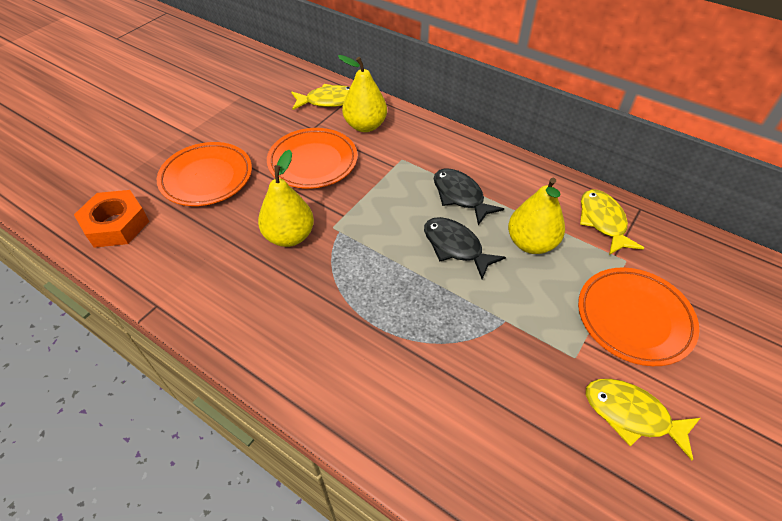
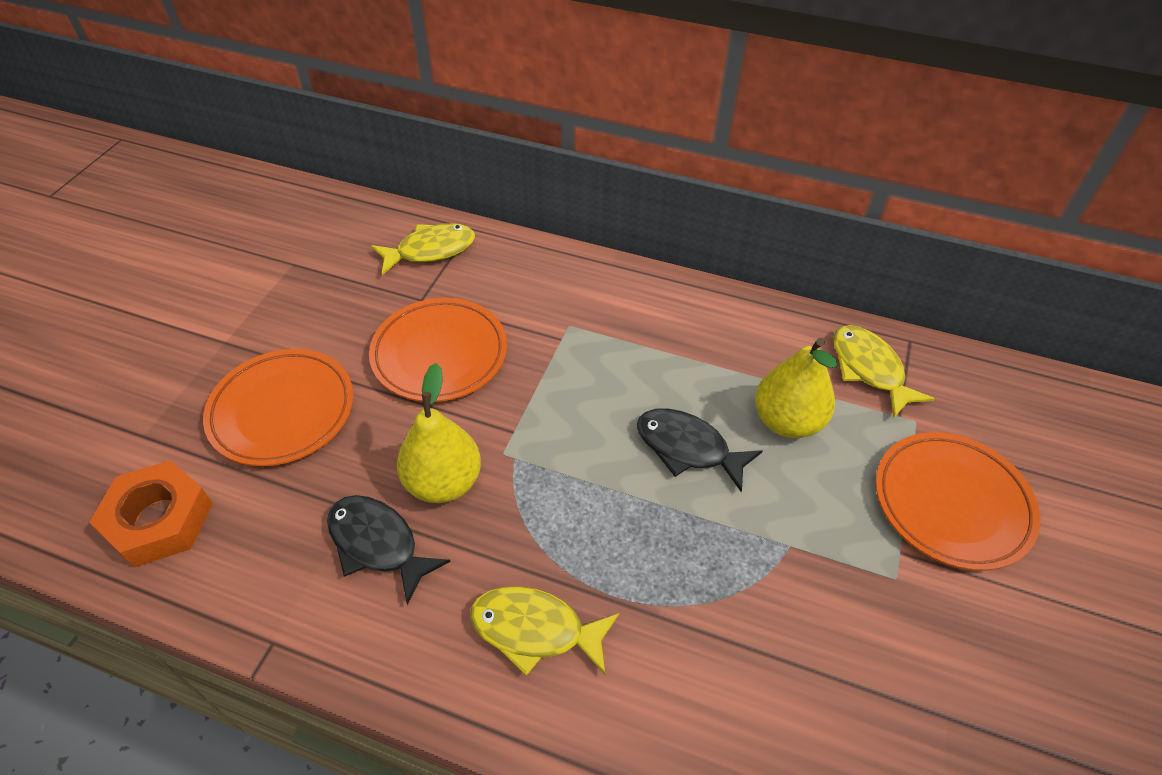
camera: 15 degrees left, 0 degrees up
yellow pear [338,55,387,132] -> none
black fish [434,168,504,225] -> black fish moved to [327,495,451,605]
yellow fish [586,379,700,460] -> yellow fish moved to [470,586,619,676]

